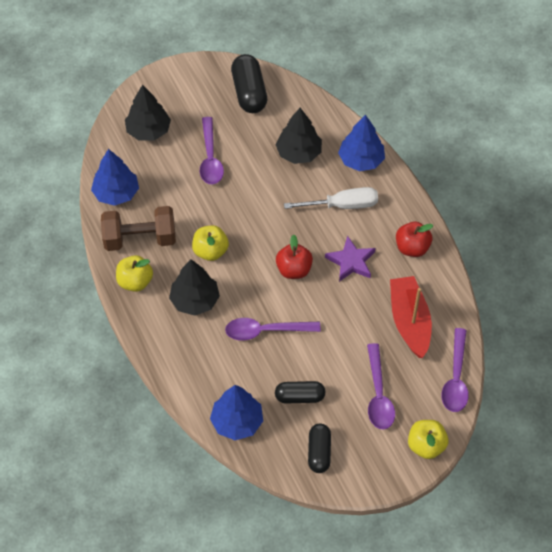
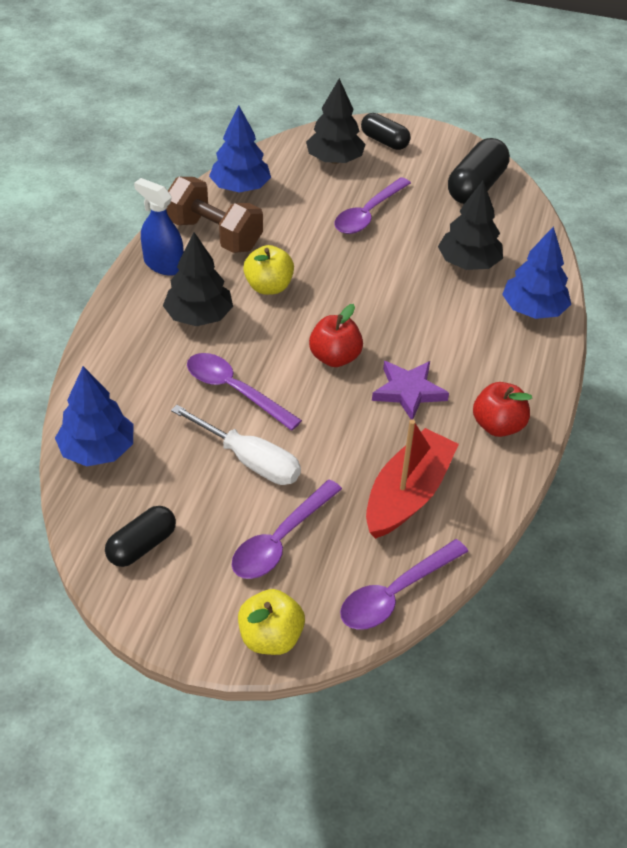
camera: 40 degrees right, 10 degrees down
yellow apple [116,255,153,292] -> blue spray bottle [134,178,184,276]
black capsule [275,381,326,404] -> black capsule moved to [361,113,411,150]
white screwdriver [284,187,378,209] -> white screwdriver moved to [171,405,301,485]

